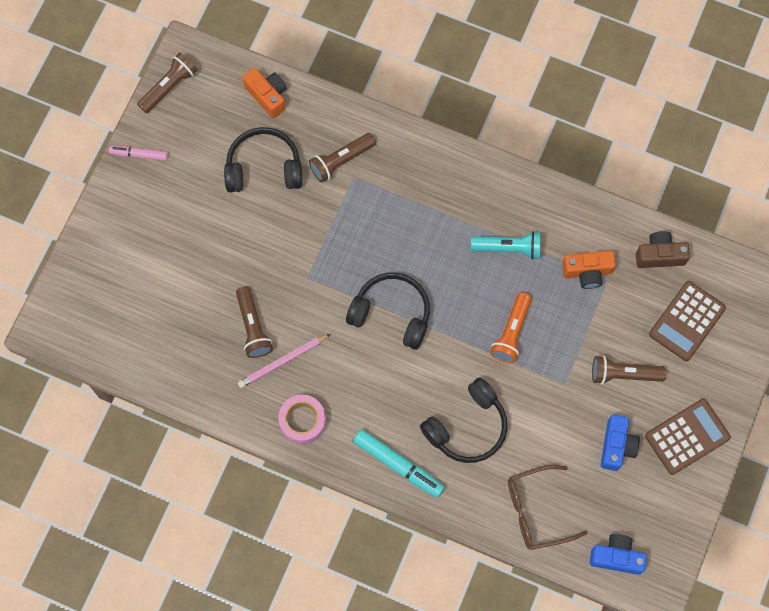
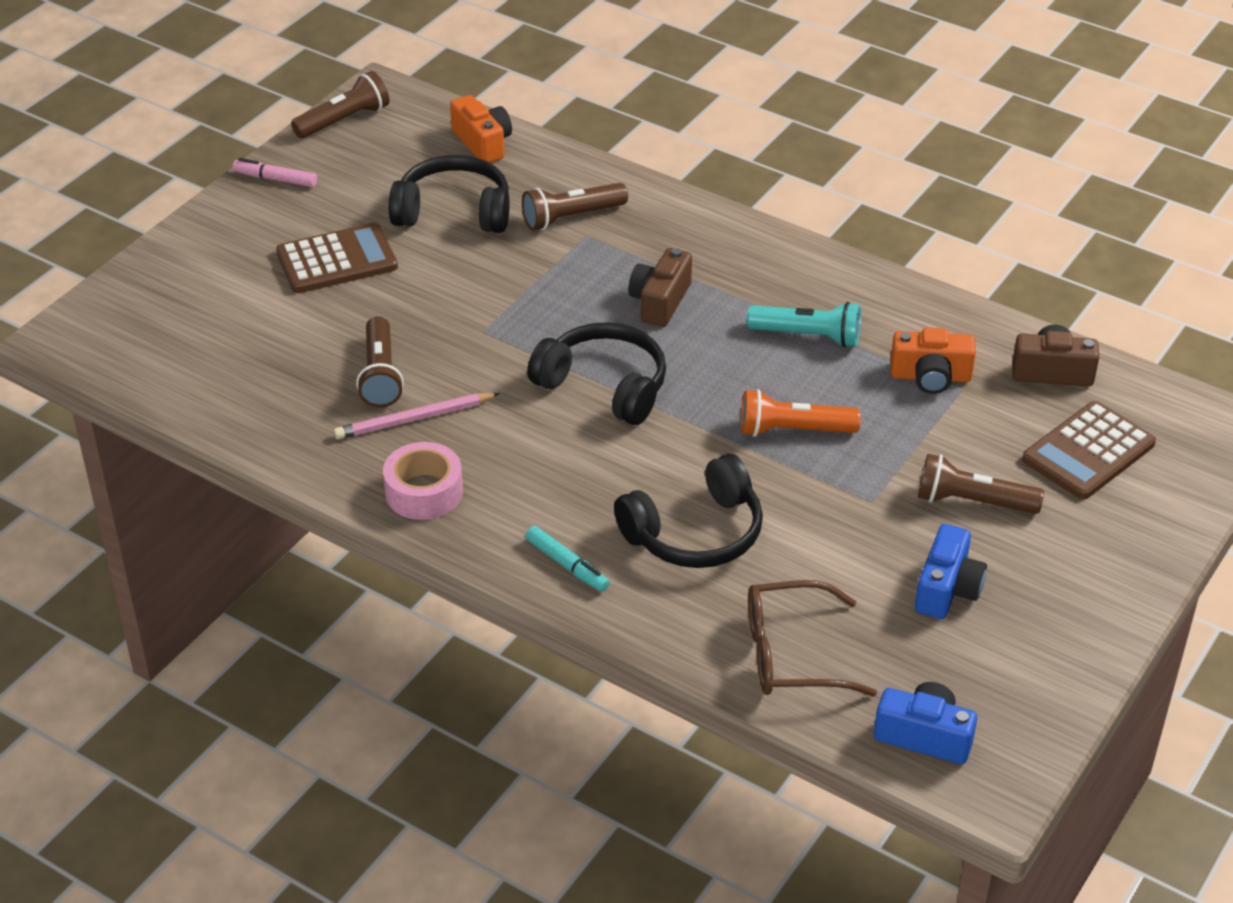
camera: 10 degrees right, 30 degrees down
turquoise marker [353,429,445,498] -> turquoise marker [525,526,610,592], size x0.61
orange flashlight [490,292,531,363] -> orange flashlight turned 60 degrees clockwise [741,389,861,437]
brown calculator [645,399,731,475] -> brown calculator moved to [276,223,398,293]
none -> brown camera [629,248,692,327]

